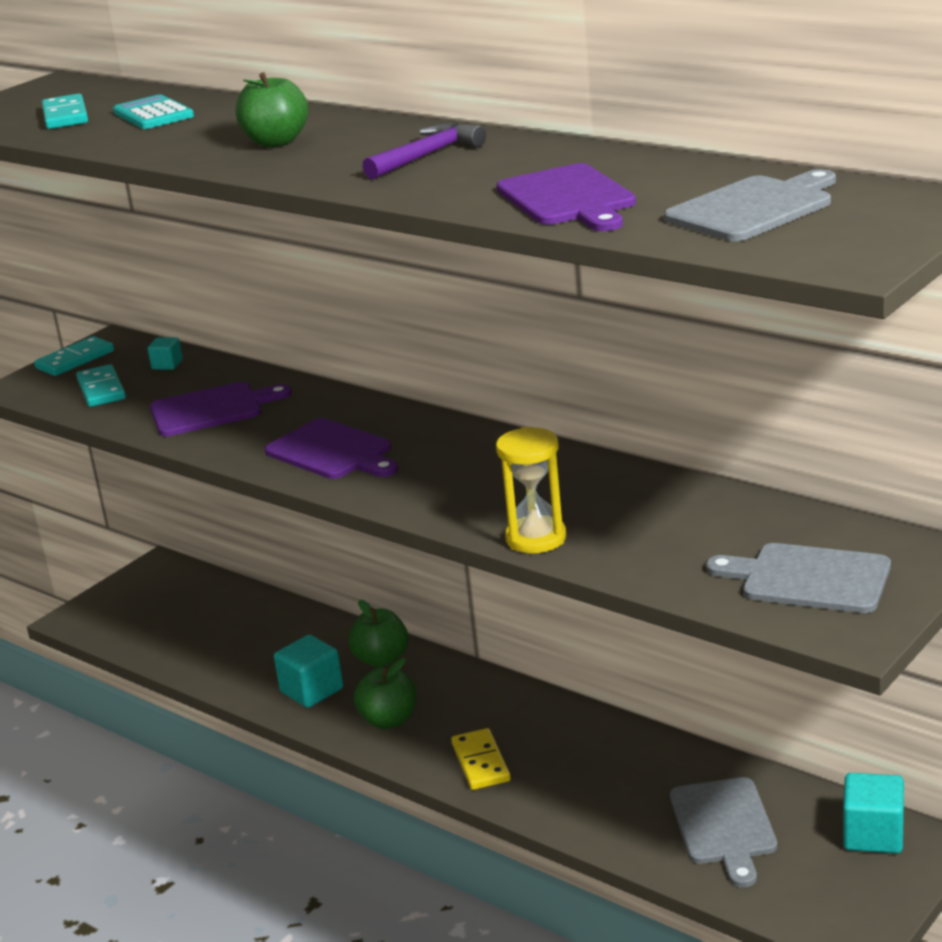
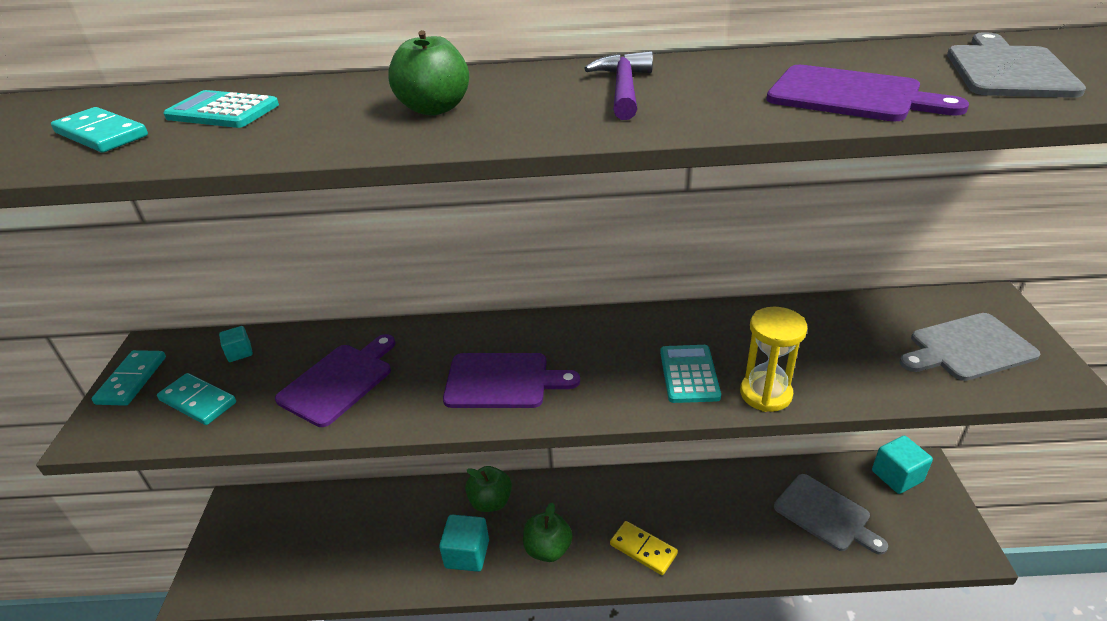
camera: 40 degrees left, 10 degrees up
none -> turquoise calculator [660,345,721,403]

